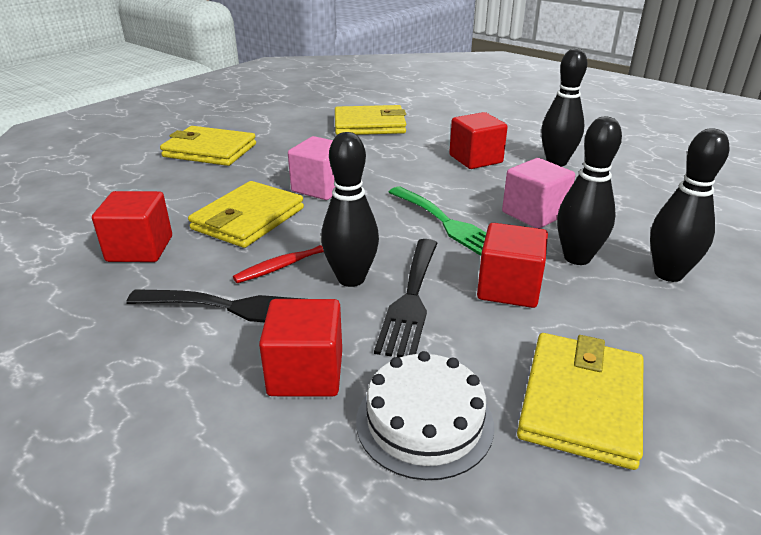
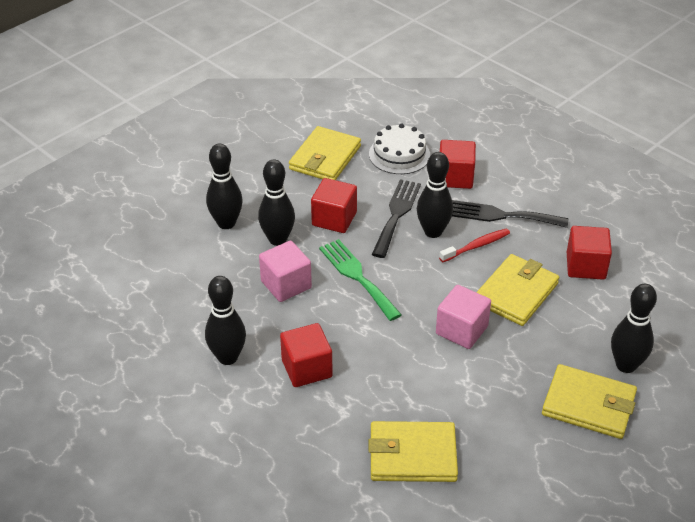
camera: 175 degrees left, 10 degrees up
none -> black bowling pin [611,284,657,373]

